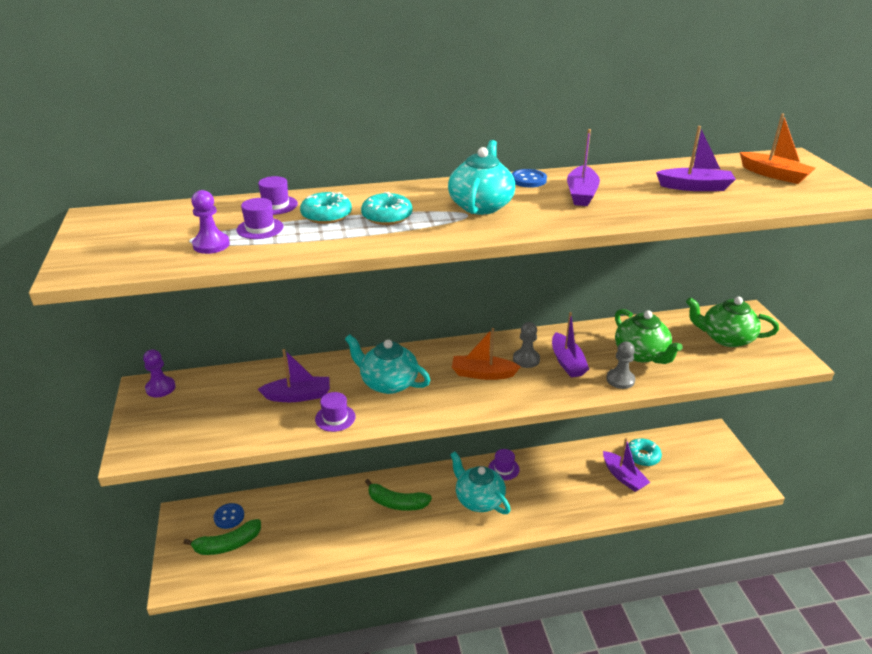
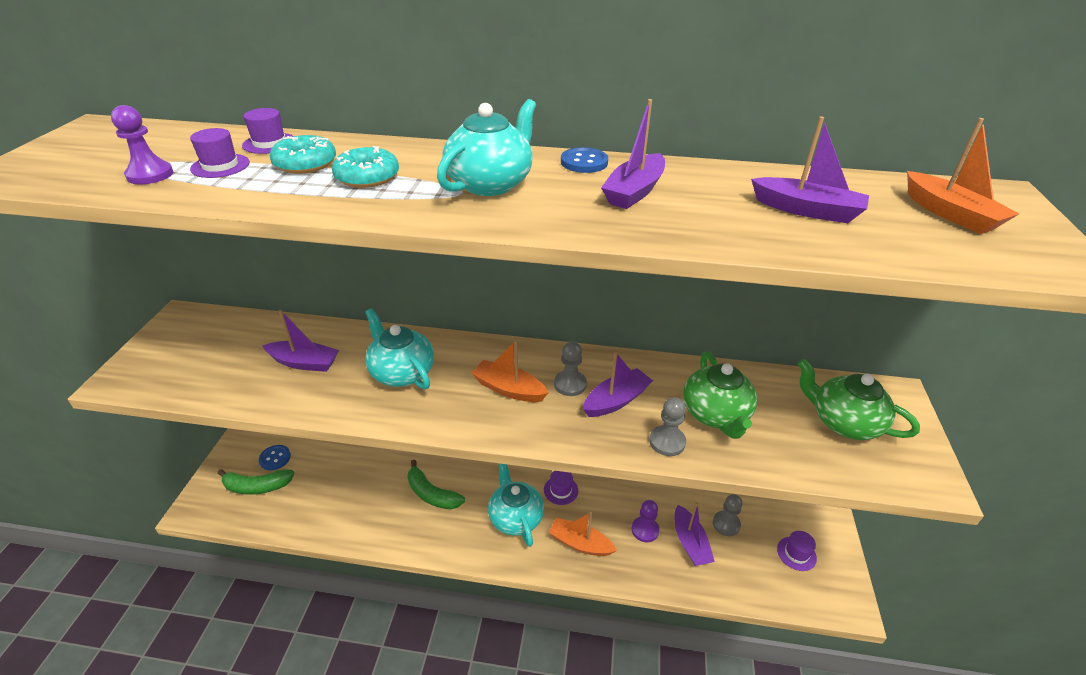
camera: 20 degrees right, 5 degrees up
purple pawn [143,349,176,397] -> purple pawn moved to [631,500,659,542]
purple hat [315,392,355,432] -> purple hat moved to [777,531,817,571]
purple boat [552,312,589,377] -> purple boat turned 135 degrees counterclockwise [583,352,653,417]
turquoise donut [628,438,662,466] -> grey pawn [713,494,742,536]
none -> orange boat [549,512,617,556]

